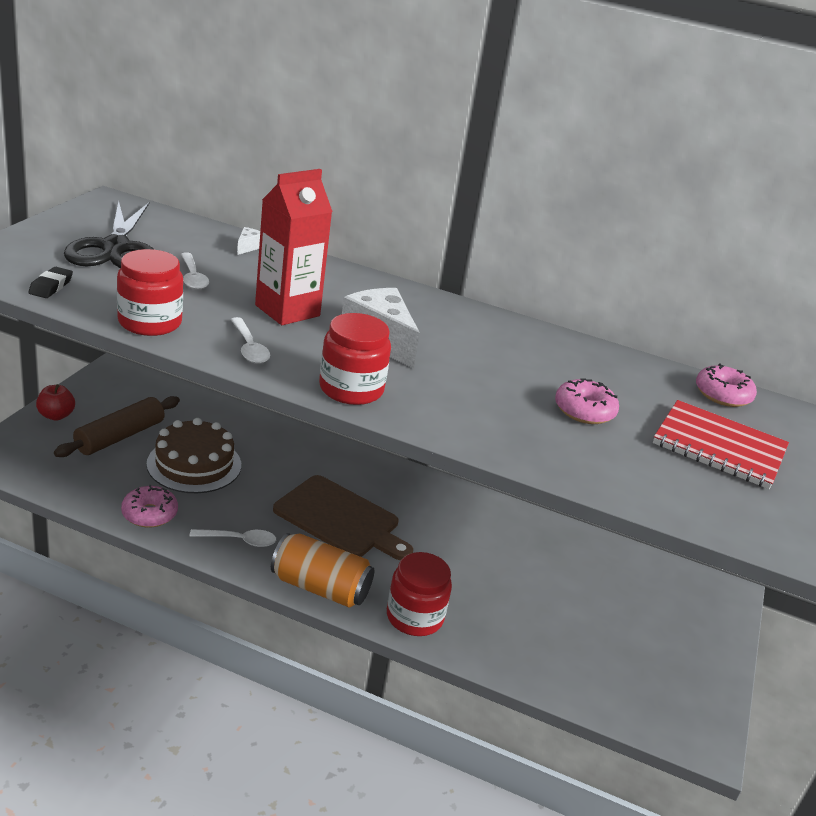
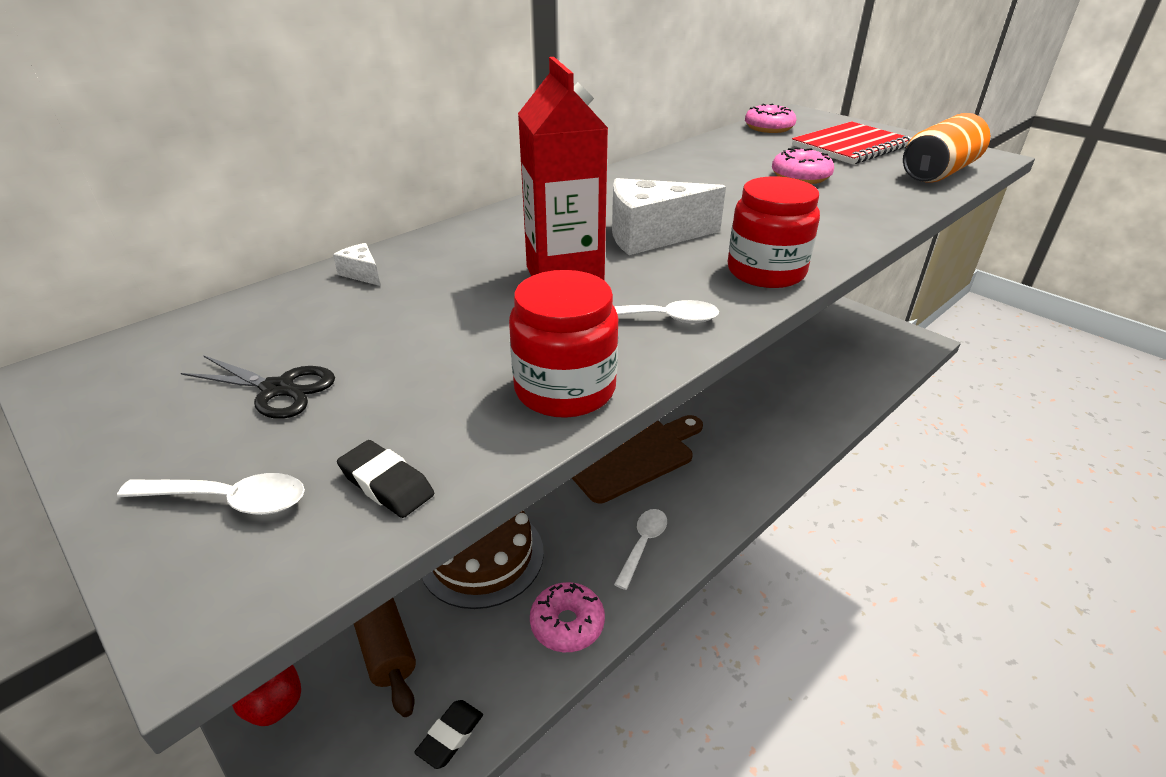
camera: 60 degrees left, 5 degrees up
black scissors [64,201,153,268] -> black scissors [181,355,335,419], size x0.51
white spoon [181,252,209,290] -> white spoon moved to [117,473,305,515]
orange can [271,533,374,607] -> orange can moved to [903,113,990,183]
red jar [387,552,452,636] -> none
none -> black eraser [414,700,483,769]

